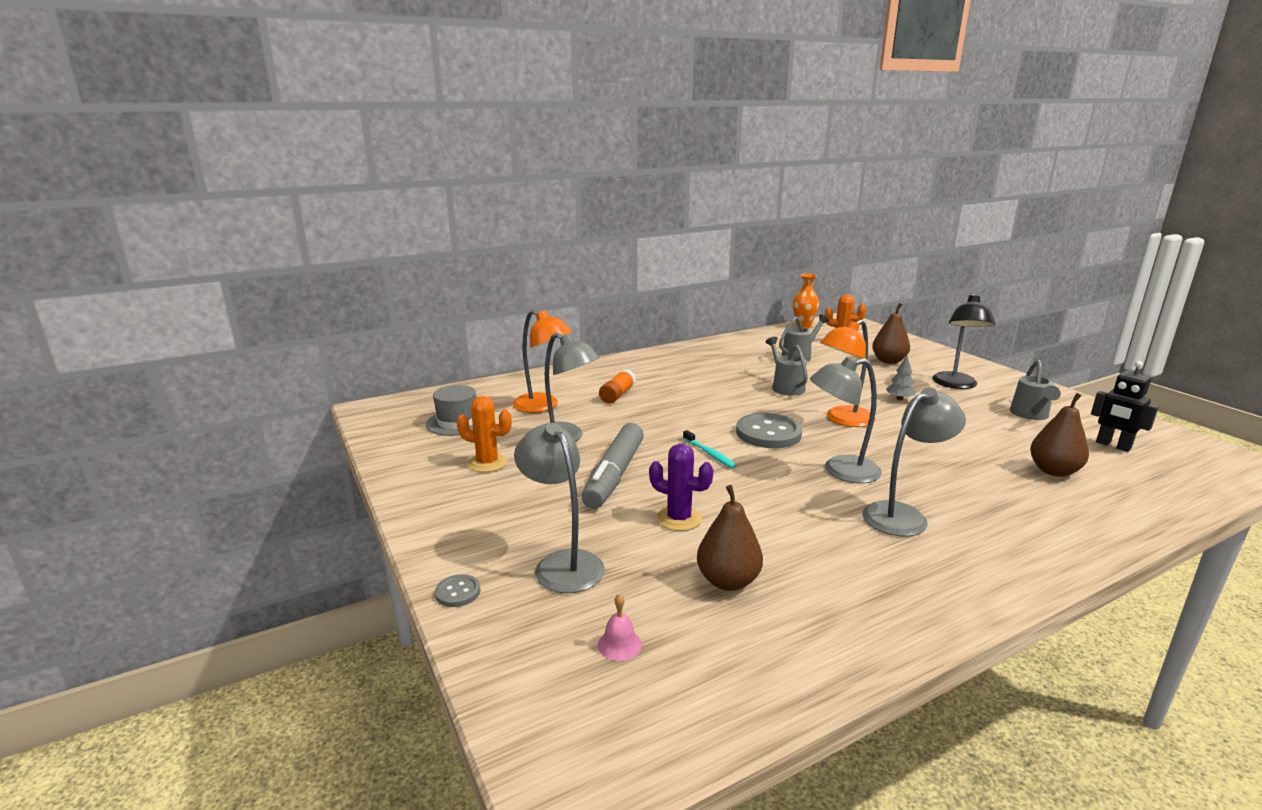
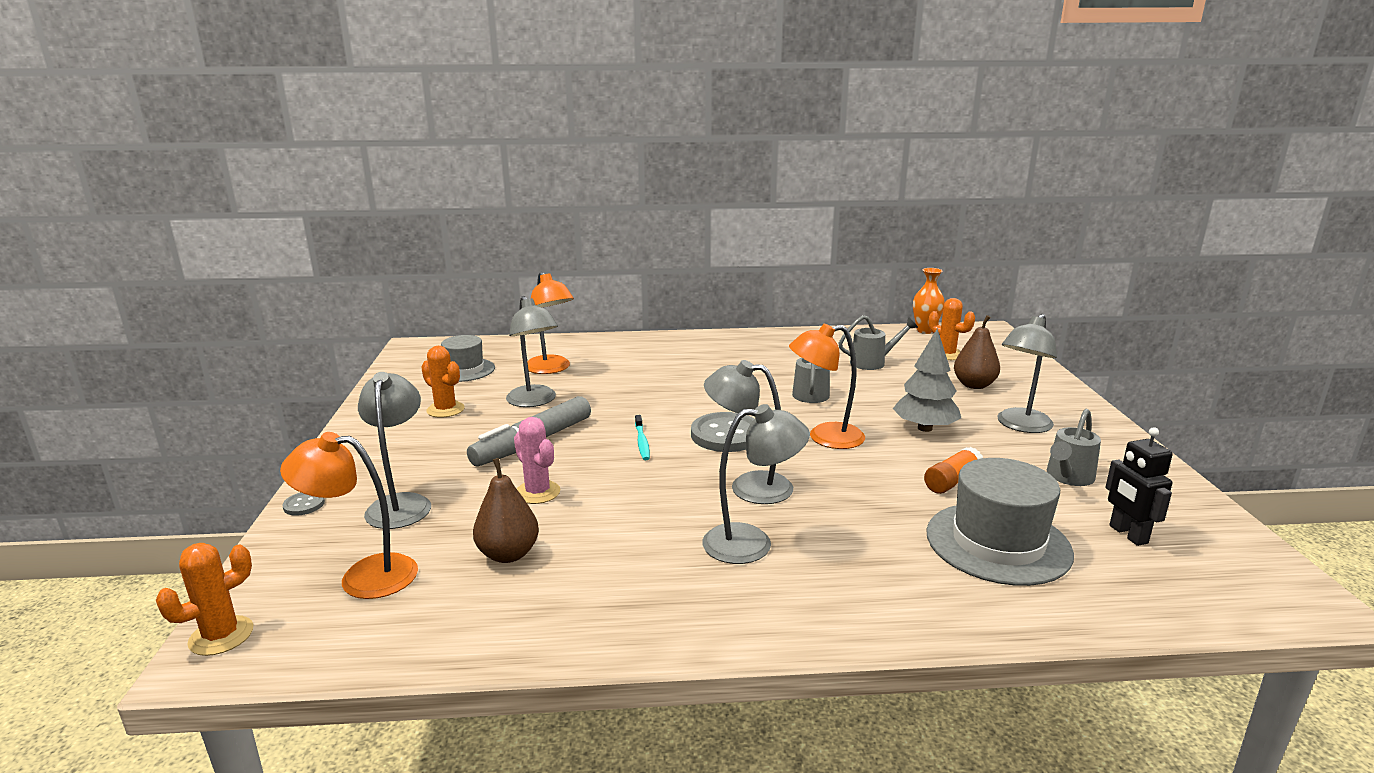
camera: 25 degrees right, 0 degrees up
pink bell [598,594,642,661] -> orange lamp [280,432,418,599]
orange glue stick [599,369,636,404] -> orange glue stick moved to [924,447,983,494]
purple cactus [649,443,714,531] -> pink cactus [514,417,560,504]
grey tree [886,356,916,400] -> grey tree [893,328,961,432], size x1.89
black lamp [932,293,995,389] -> grey lamp [997,314,1057,433]
brown pear [1030,393,1089,477] -> grey hat [926,458,1074,586]
none -> orange cactus [156,543,253,656]

